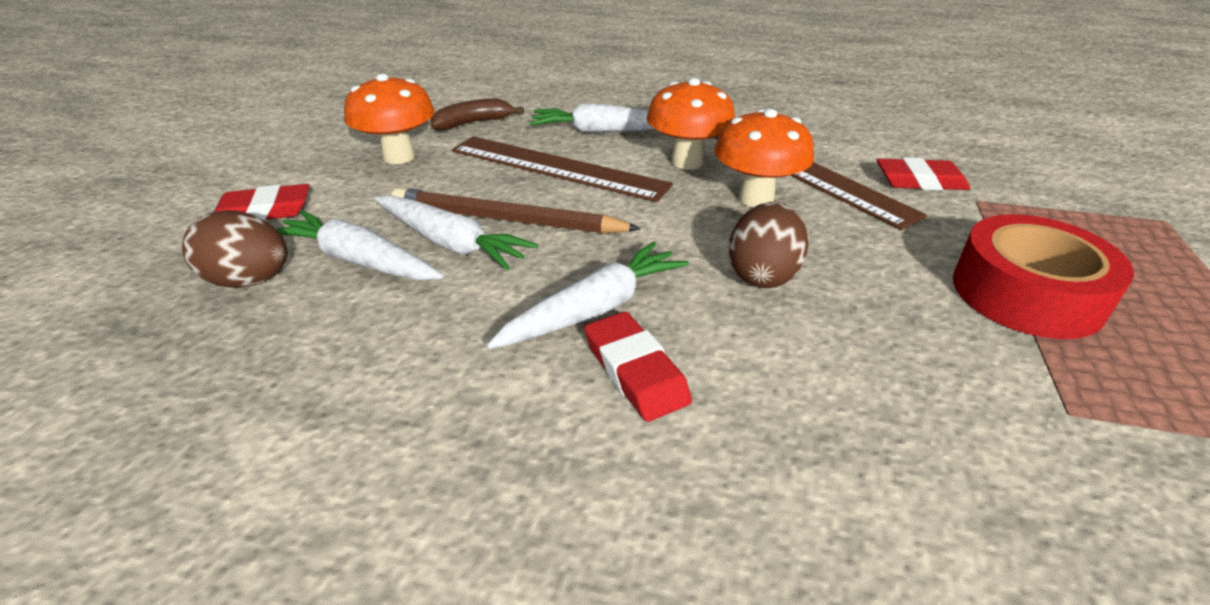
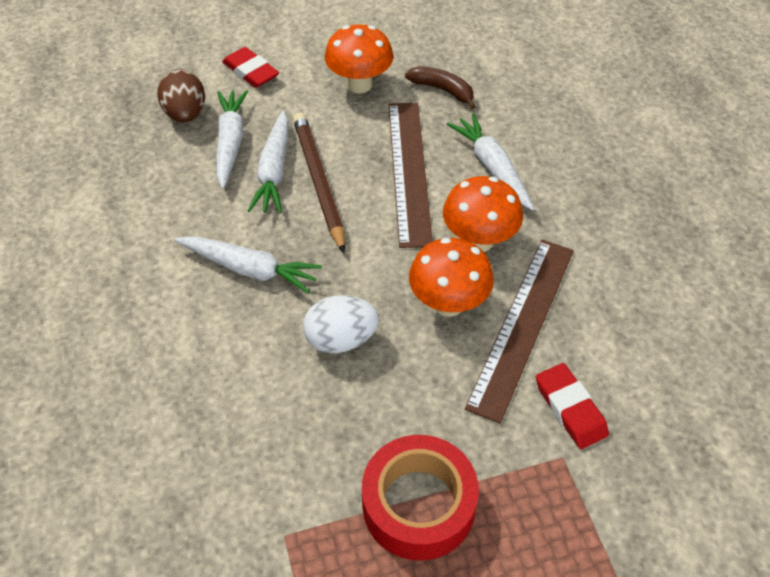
camera: 60 degrees right, 15 degrees up
red eraser [584,312,692,422] -> none
brown egg [729,202,809,288] -> white egg [303,295,379,353]

